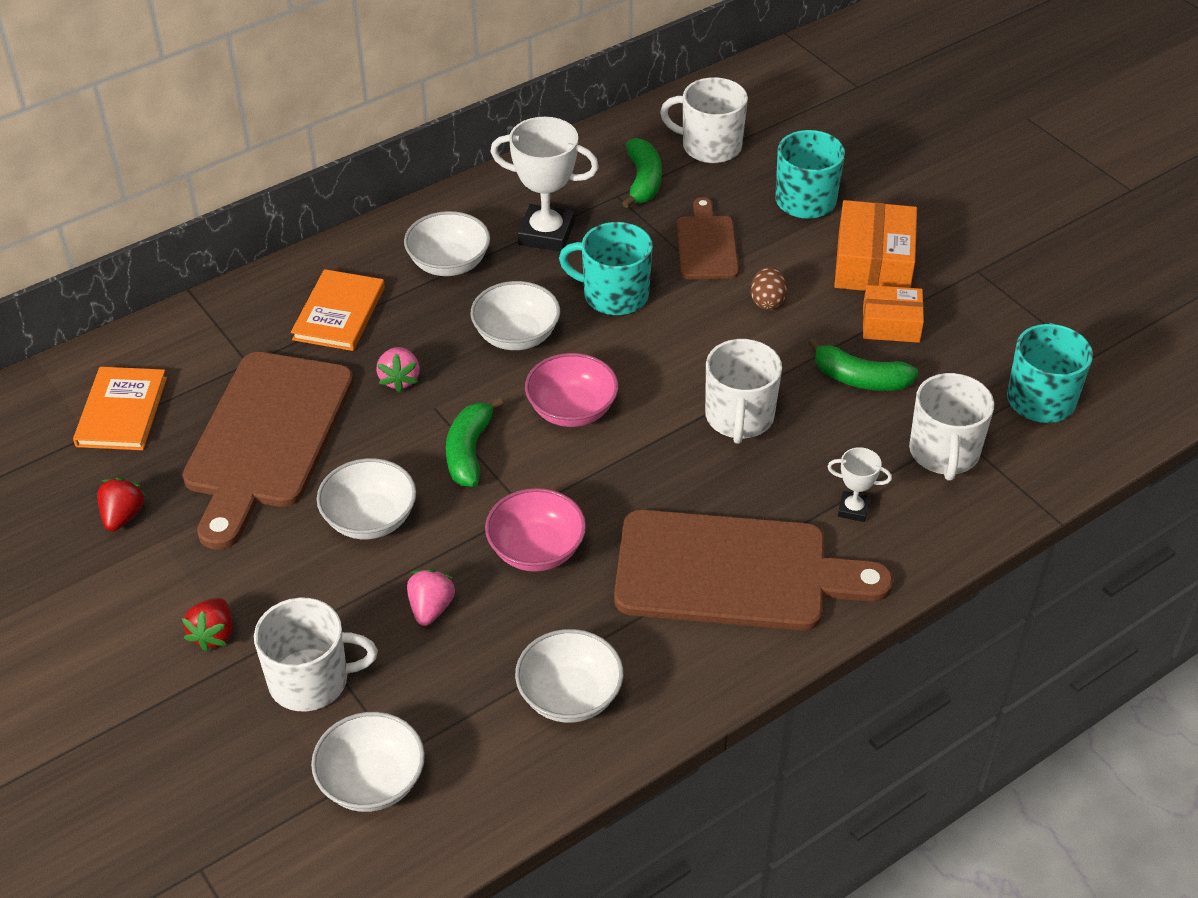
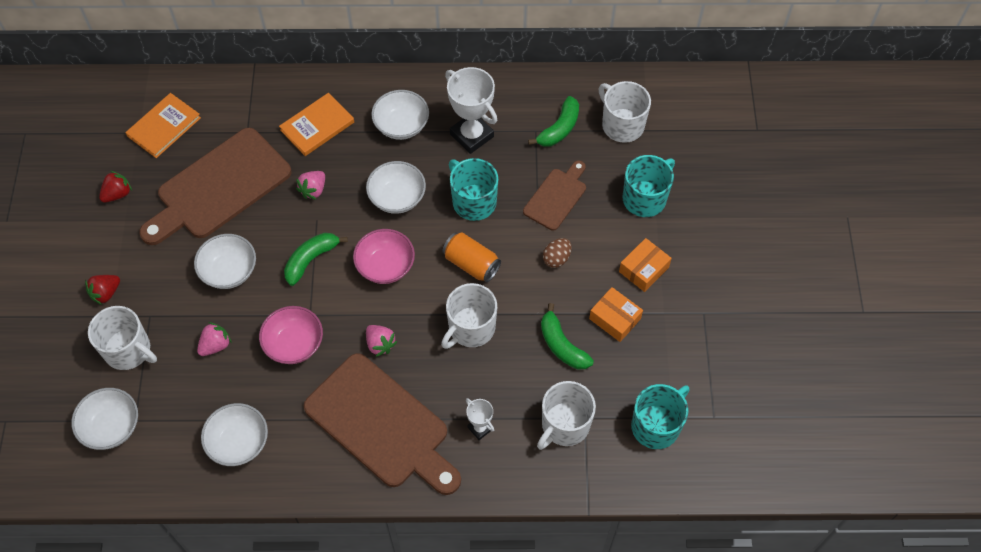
camera: 35 degrees right, 15 degrees up
orange box [834,200,917,291] -> orange box [619,238,672,292], size x0.64
none -> pink strawberry [366,325,397,357]
none -> orange can [443,232,501,282]

